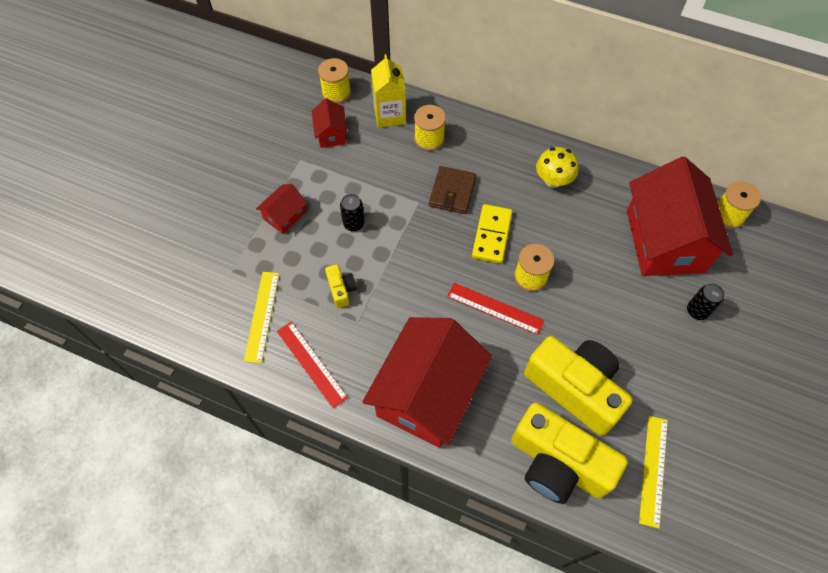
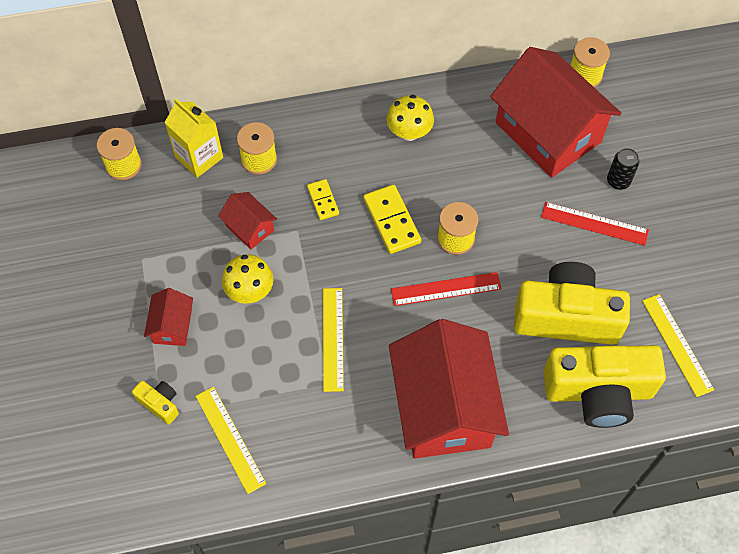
camera: 35 degrees left, 0 degrees up
red ruler [277,321,348,408] -> red ruler moved to [541,202,649,246]
red house [311,98,348,148] -> red house moved to [218,192,277,250]
yellow camera [325,264,356,308] -> yellow camera moved to [132,381,179,424]
black can [340,194,365,231] -> yellow mushroom [222,254,273,304]
brown wallet [429,166,476,214] -> yellow domino [307,179,339,220]
none -> yellow ruler [323,288,344,392]

